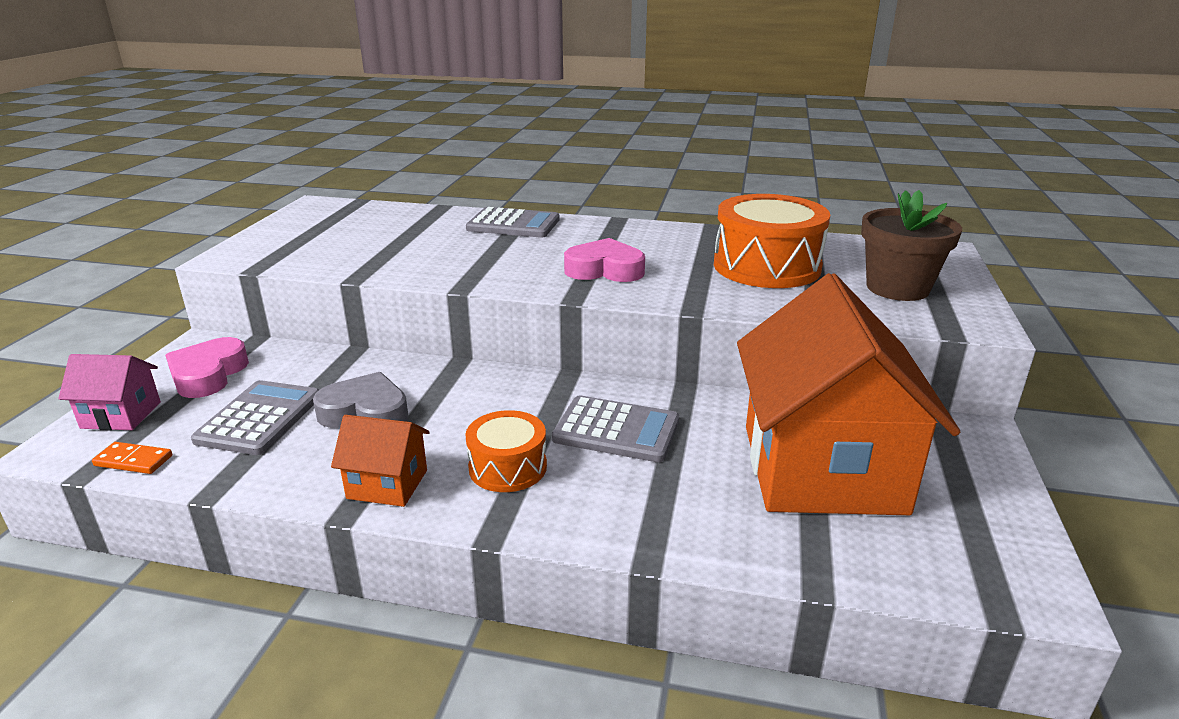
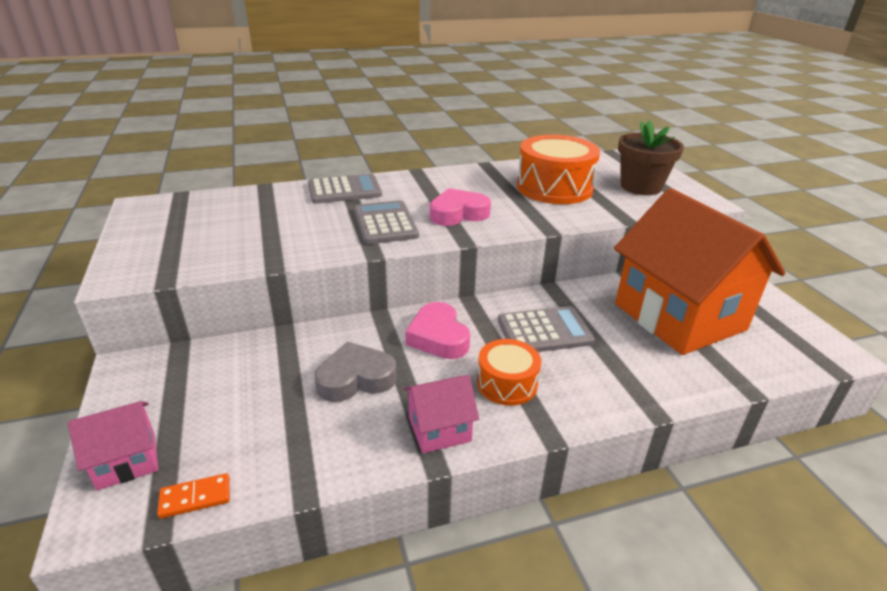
camera: 30 degrees left, 5 degrees up
pink heart [165,337,249,398] -> pink heart moved to [405,302,470,359]
grey calculator [191,380,319,455] -> grey calculator moved to [354,200,419,244]
orange house [331,415,430,507] -> pink house [403,375,479,453]

